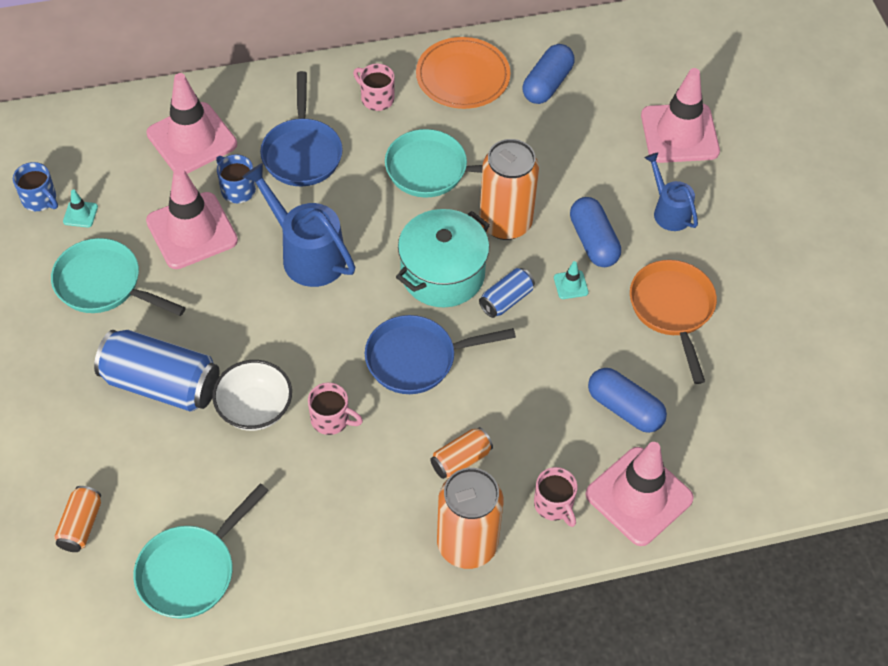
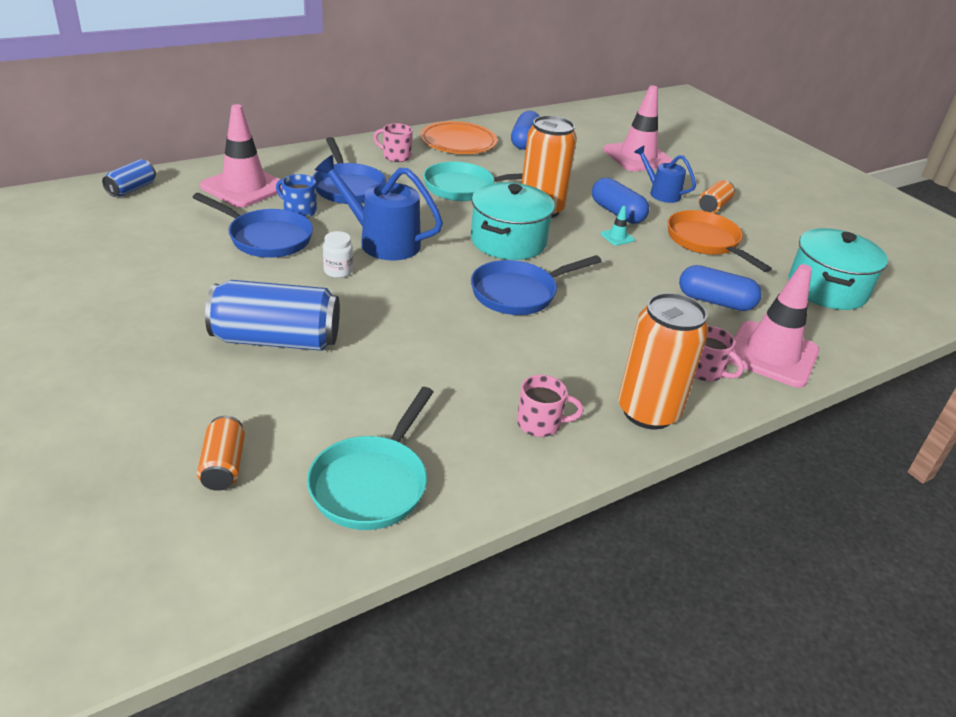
camera: 20 degrees left, 20 degrees down
blue mug [13,162,58,211] -> none
turquoise pan [51,238,186,316] -> none
turquoise traffic cone [63,189,98,228] -> none
pink traffic cone [146,167,238,269] -> blue pan [192,193,313,258]
white bowl [212,360,292,431] -> none
pink mug [308,383,363,435] -> pink mug moved to [517,375,584,437]
orange can [430,427,493,479] -> orange can moved to [699,180,735,213]
blue can [479,268,535,318] -> blue can moved to [102,159,156,197]
none -> white jar [323,231,353,278]
none -> turquoise pot [788,228,888,310]

